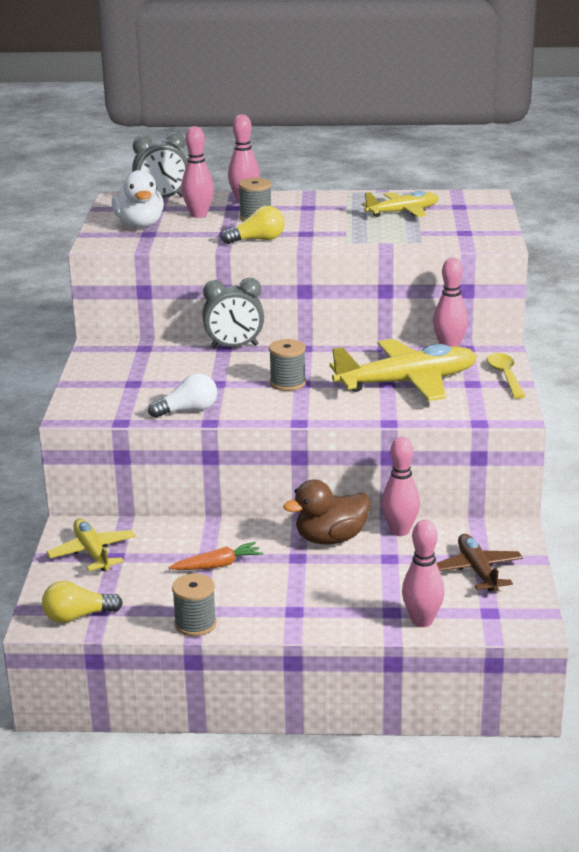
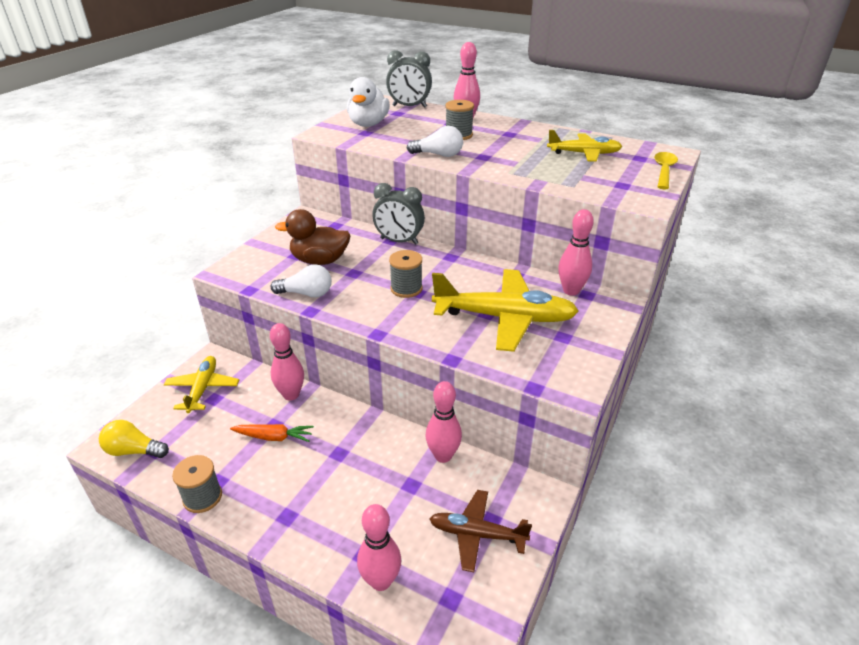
camera: 25 degrees right, 10 degrees up
pink bowling pin [181,126,214,218] -> pink bowling pin moved to [270,323,304,401]
yellow light bulb [221,206,285,244] -> white light bulb [407,126,463,157]
brown duck [283,479,370,545] -> brown duck moved to [275,209,351,265]
brown plane [437,534,523,591] -> brown plane turned 90 degrees counterclockwise [430,490,532,572]
yellow spoon [487,353,525,399] -> yellow spoon moved to [654,152,678,189]

